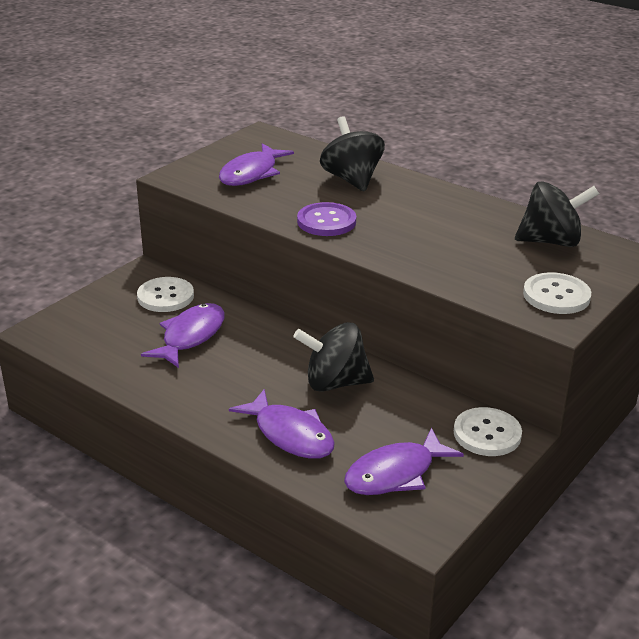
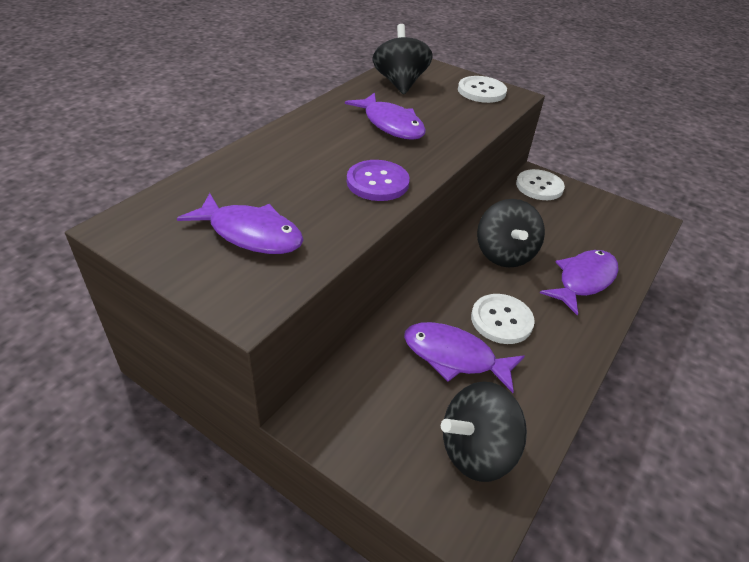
camera: 95 degrees left, 10 degrees up
white button [137,277,194,312] -> white button moved to [471,294,535,344]
black spinning top [320,116,385,192] -> black spinning top moved to [441,381,527,482]
purple fish [344,428,464,495] -> purple fish moved to [345,93,426,140]

